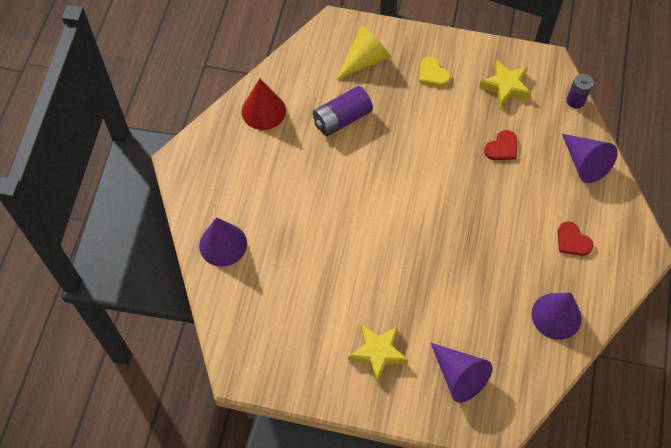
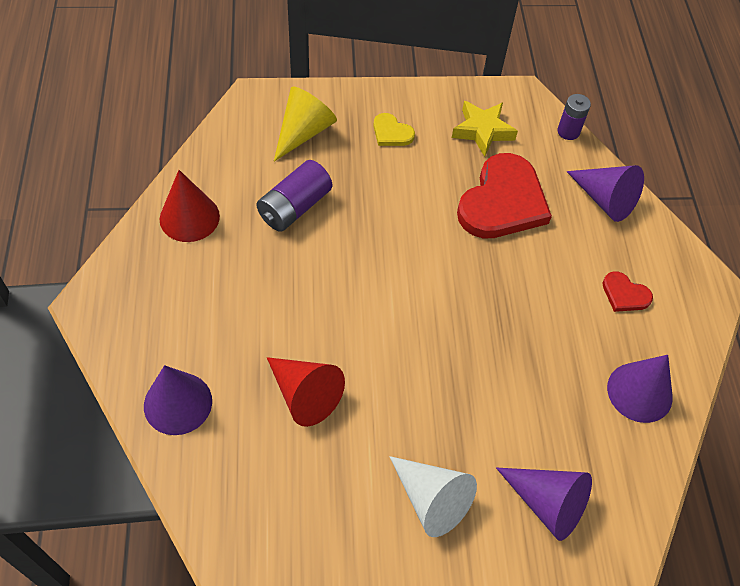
camera: 20 degrees left, 5 degrees down
yellow star [348,324,408,382] -> white cone [389,456,477,537]
red heart [484,130,517,160] -> red heart [457,153,552,239], size x2.19
none -> red cone [267,357,345,427]

